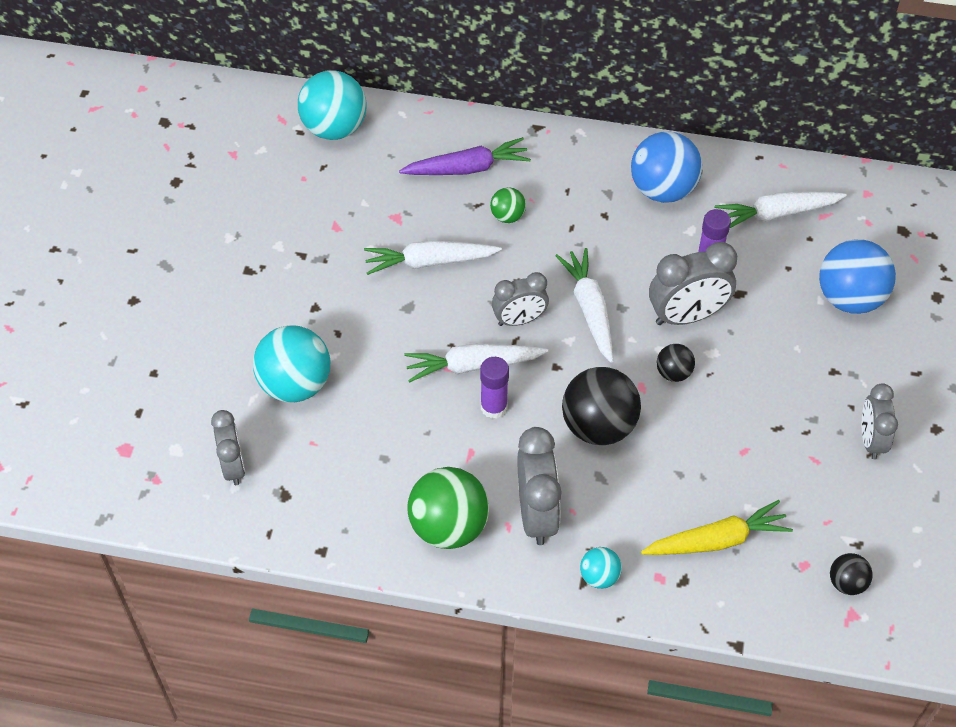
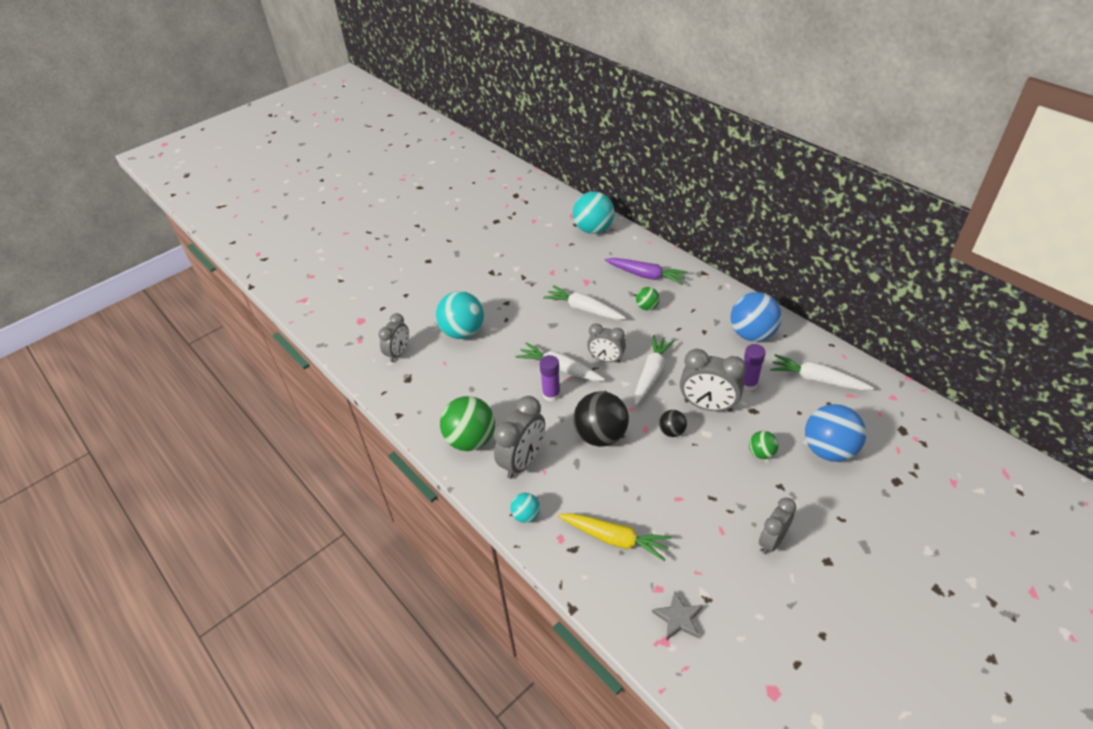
camera: 40 degrees right, 10 degrees down
black ball [830,553,873,595] -> grey star [652,591,703,640]
none -> green ball [749,431,778,459]

